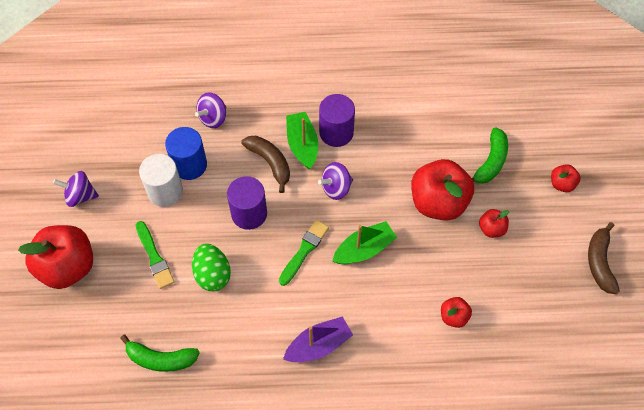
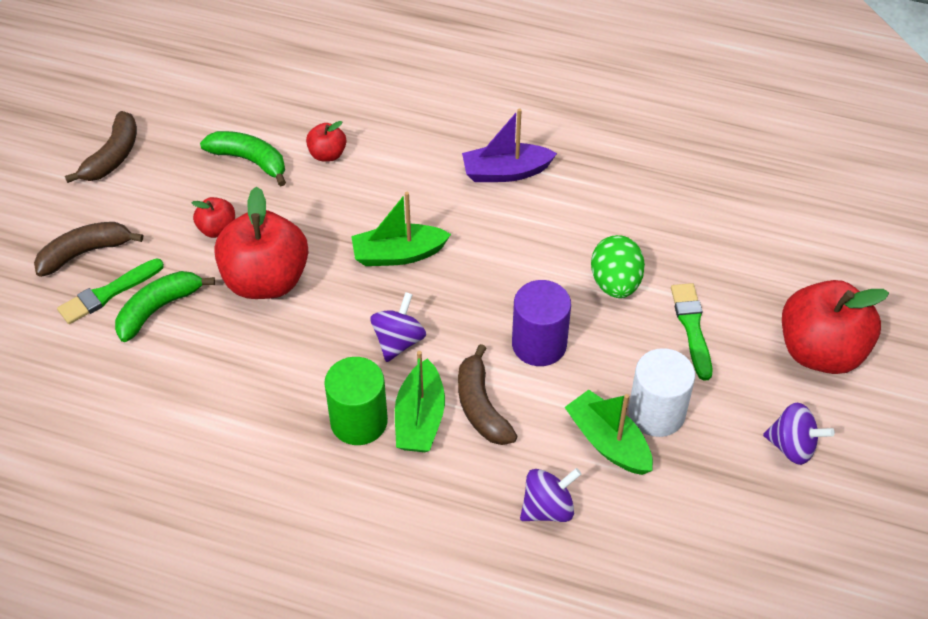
camera: 160 degrees left, 10 degrees down
green banana [120,335,200,372] -> green banana moved to [200,131,286,186]
blue cylinder [165,127,207,180] -> green boat [565,390,653,475]
green brush [279,220,329,286] -> green brush moved to [57,258,164,324]
purple spinning top [318,162,353,200] -> purple spinning top turned 60 degrees counterclockwise [371,292,426,362]
purple cylinder [319,94,355,147] -> green cylinder [324,357,388,445]
red apple [551,164,581,192] -> brown banana [34,222,143,277]

